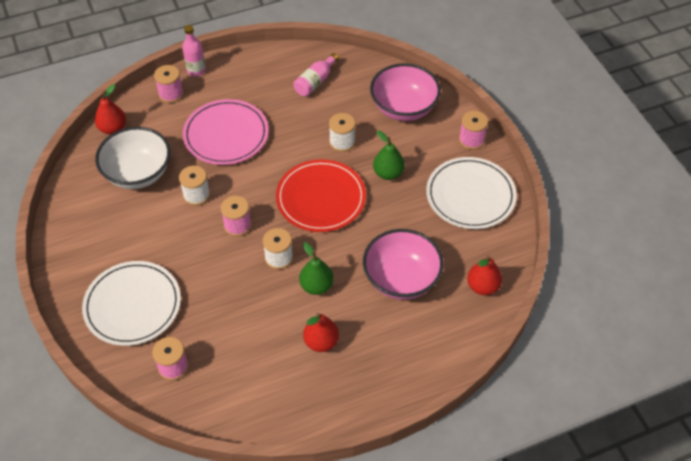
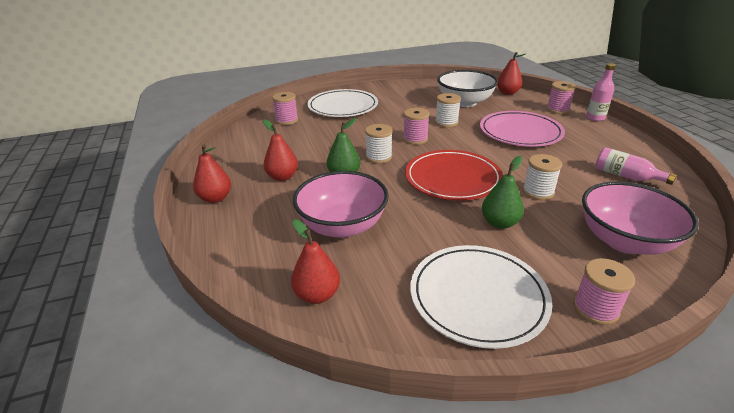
camera: 95 degrees right, 20 degrees down
none -> red pear [193,144,231,203]

